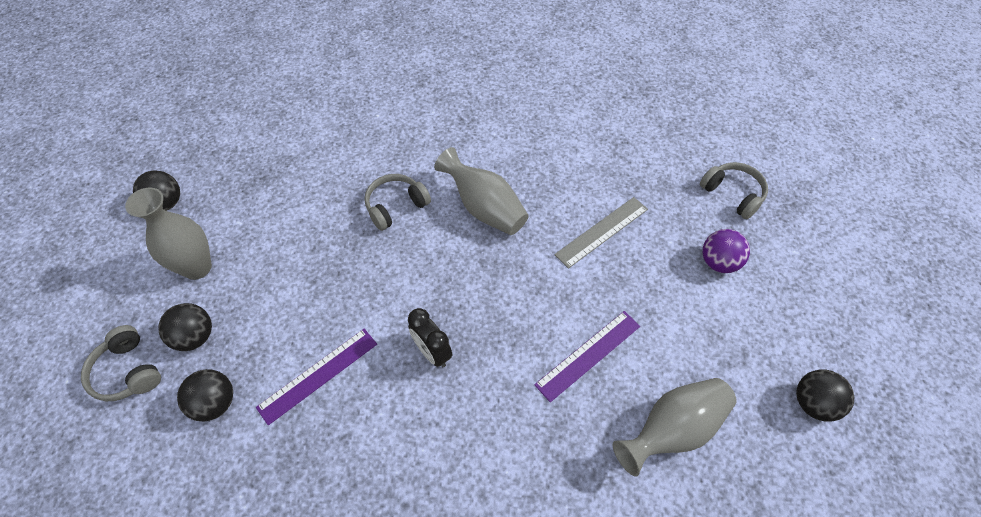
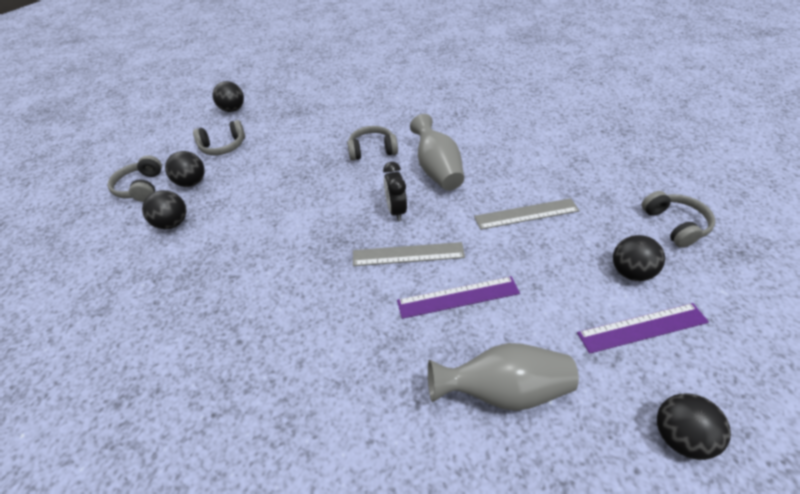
camera: 30 degrees right, 10 degrees down
grey vase [125,187,212,280] -> grey headphones [193,120,245,155]
purple ruler [256,329,377,425] -> purple ruler moved to [577,303,709,354]
black clock [408,308,452,367] -> black clock moved to [383,162,407,221]
purple ball [703,229,750,273] -> black ball [613,235,665,281]
none -> grey ruler [353,242,465,266]

